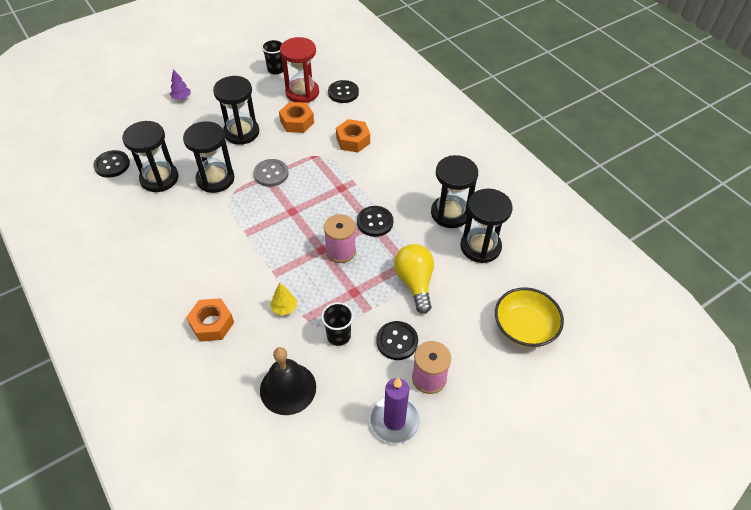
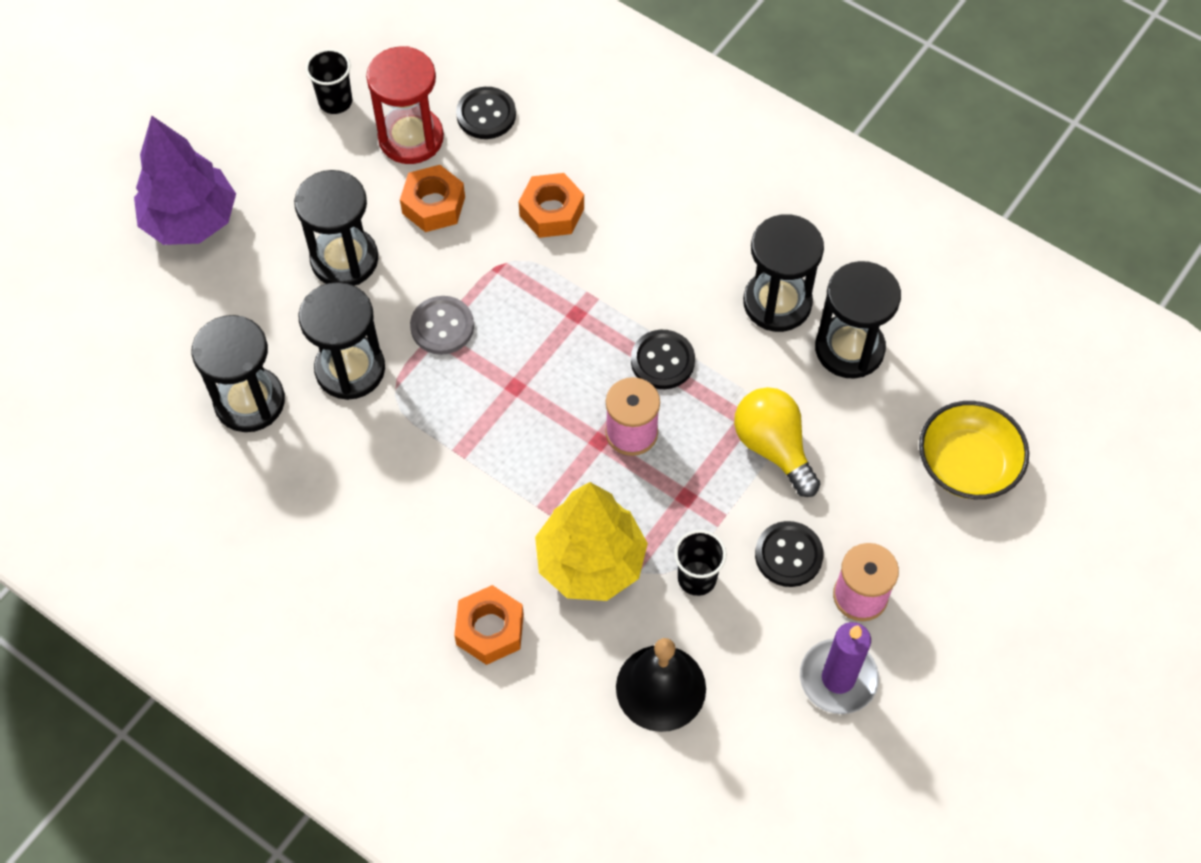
camera: 20 degrees left, 10 degrees up
black button [93,150,130,178] -> none
purple tree [170,69,191,100] -> purple tree [134,115,236,245], size x2.48
yellow tree [270,283,297,316] -> yellow tree [535,482,648,601], size x2.48

